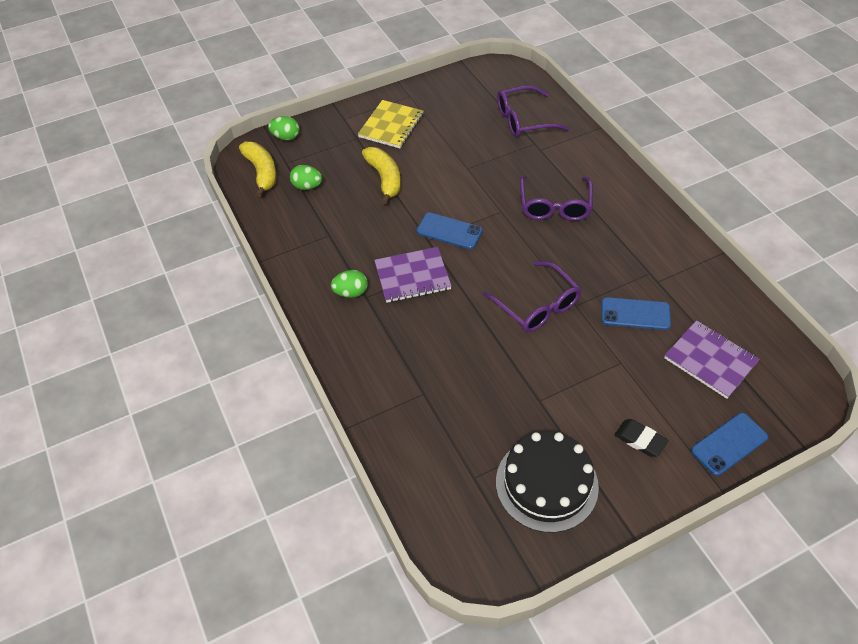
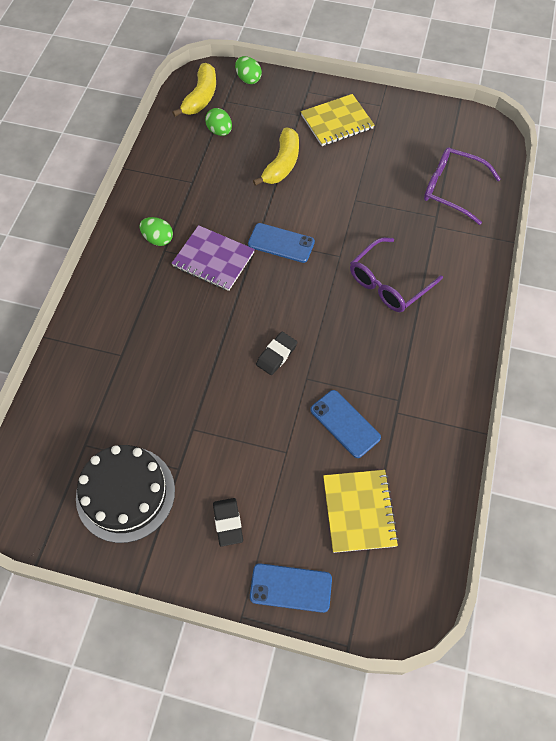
camera: 40 degrees right, 10 degrees up
blue phone [417,212,483,249] -> blue phone turned 45 degrees counterclockwise [248,223,315,263]
purple glasses [482,261,581,332] -> black eraser [256,332,297,375]
purple notebook [664,320,760,399] -> yellow notebook [323,470,399,553]

